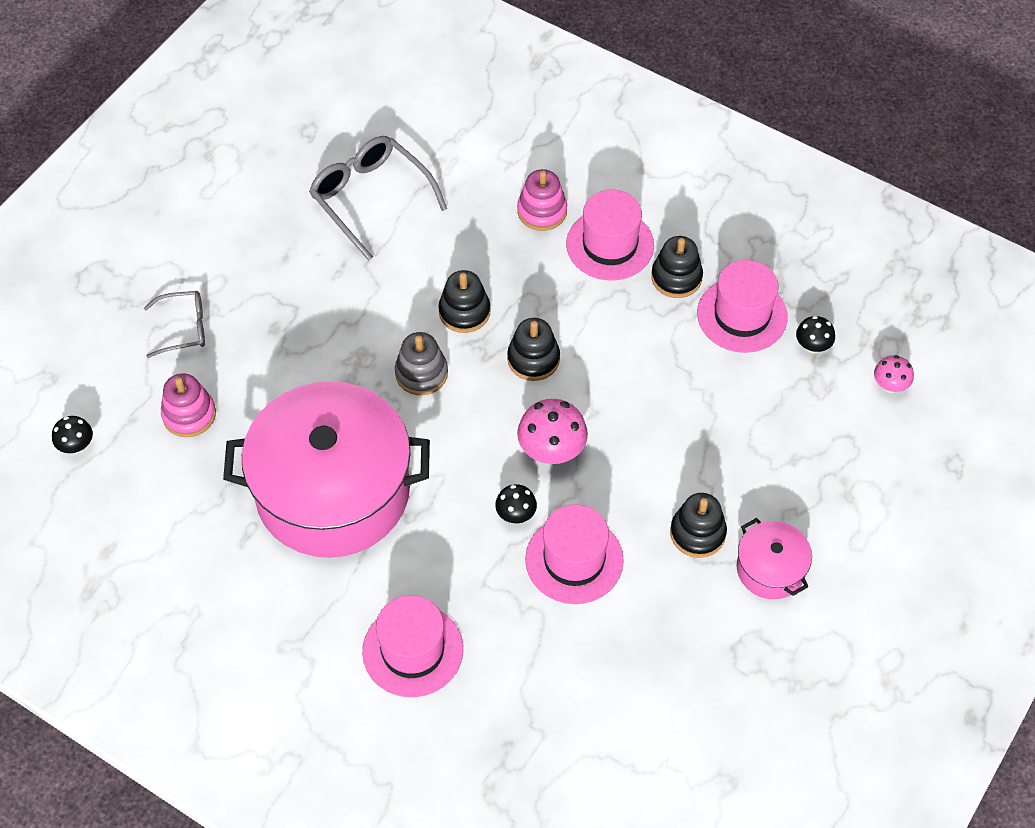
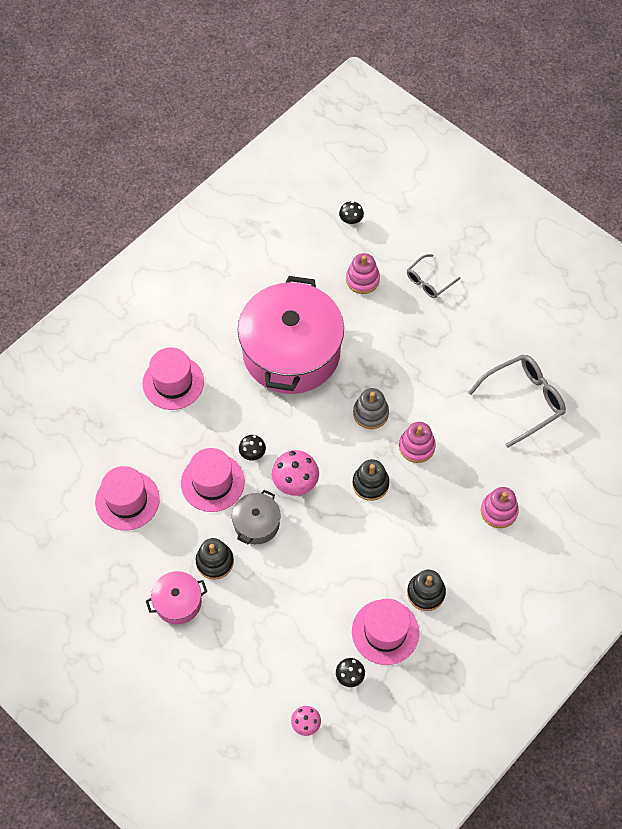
camera: 100 degrees right, 5 degrees up
grey glasses [144,291,205,358] -> grey glasses turned 45 degrees clockwise [407,254,461,298]
black stacking toy [438,270,491,333] -> pink stacking toy [399,422,436,463]
pink hat [566,190,654,280] -> pink hat moved to [95,466,160,531]
none -> grey pot [232,490,280,544]

